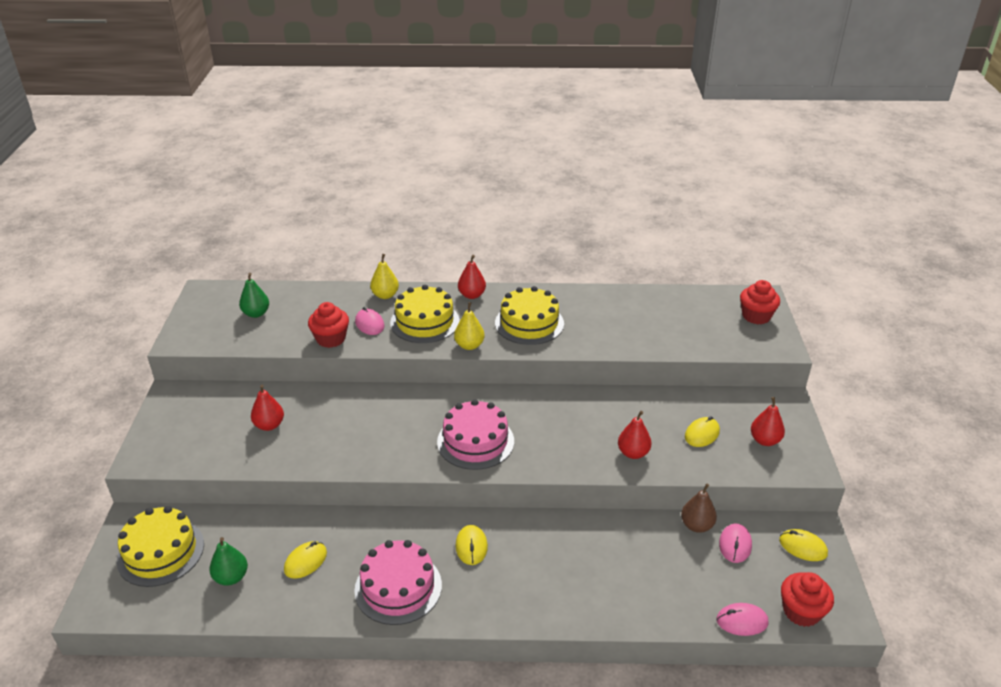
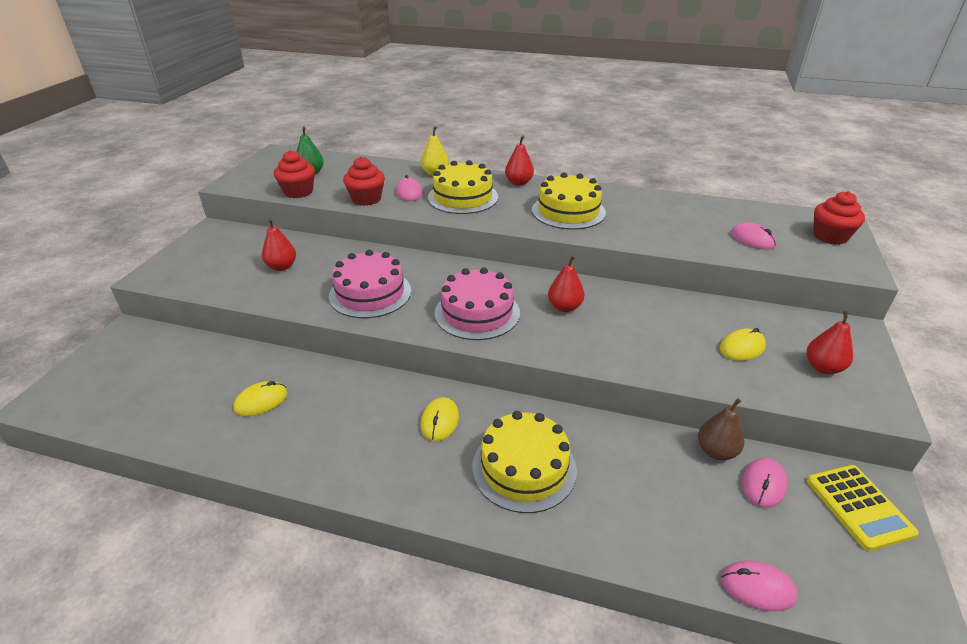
camera: 15 degrees right, 0 degrees up
yellow cake [117,506,204,587] -> yellow cake moved to [472,411,577,513]
green pear [209,537,248,586] -> none
pink cake [354,540,442,625] -> pink cake moved to [329,250,411,318]
yellow pear [454,302,485,350] -> none
red pear [618,411,652,459] -> red pear moved to [548,255,584,312]
yellow mouse [779,529,828,561] -> yellow calculator [807,465,919,551]
red cupcake [781,572,834,627] -> red cupcake moved to [274,150,315,198]
none -> pink mouse [731,223,776,250]

